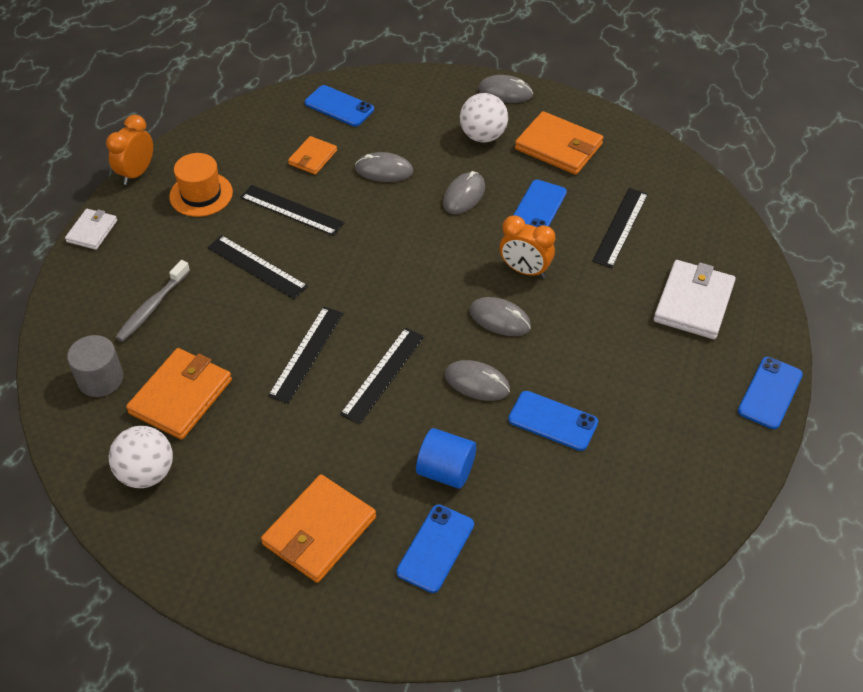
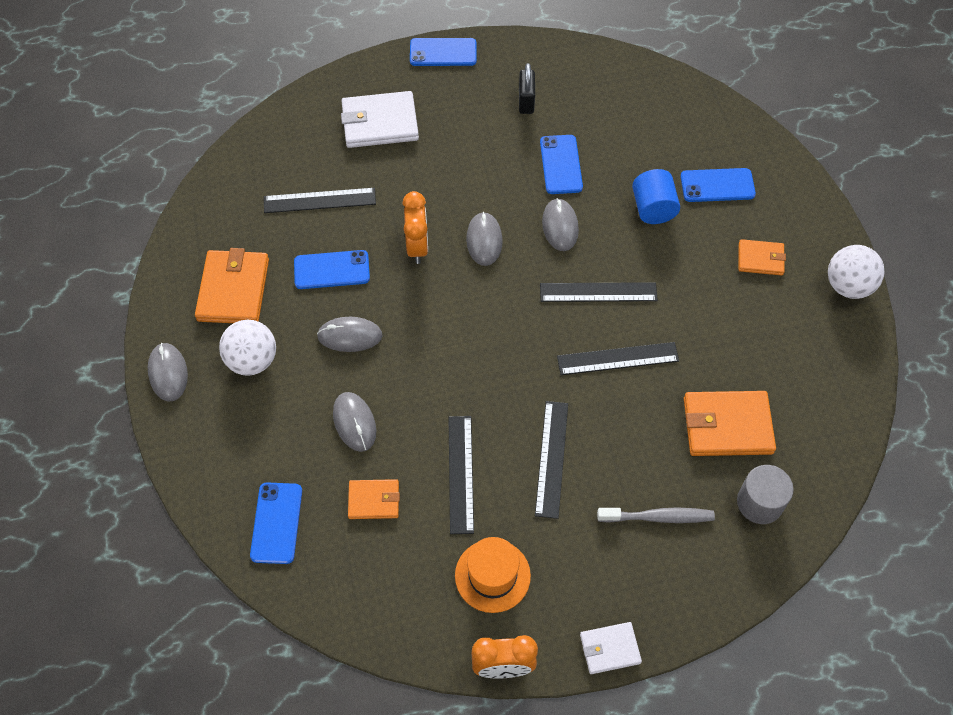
camera: 120 degrees left, 10 degrees up
white ball [109,426,173,488] -> white ball moved to [828,245,885,299]
orange wallet [261,474,376,583] -> orange wallet [738,239,786,275], size x0.58
none -> black padlock [519,63,535,114]

